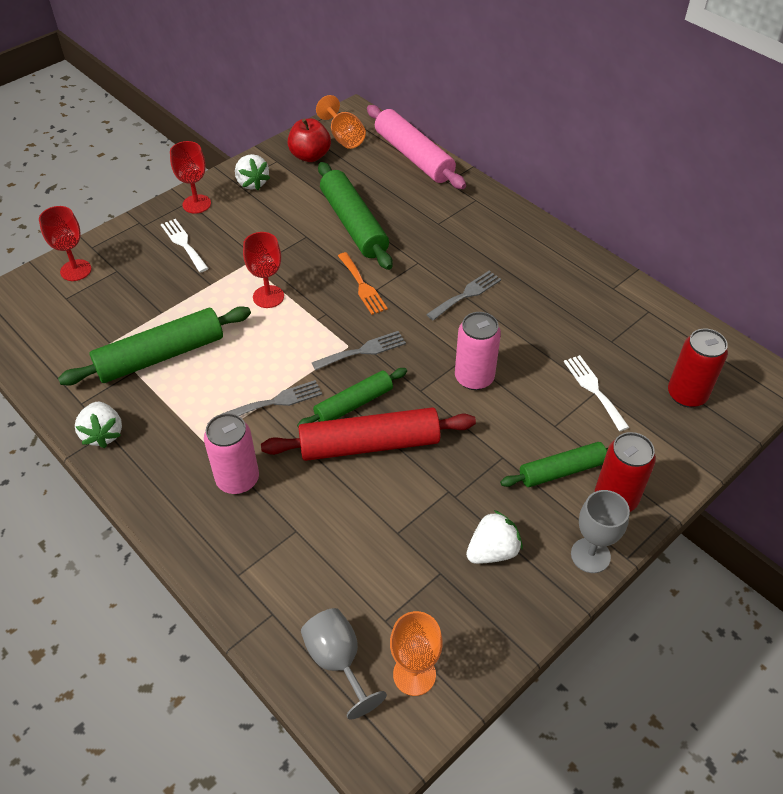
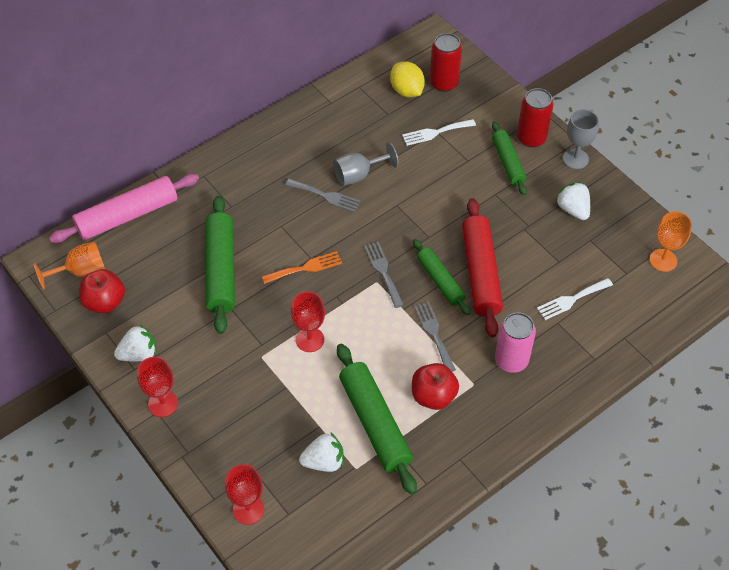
camera: 85 degrees left, 5 degrees up
white strawberry [75,402,122,448] -> white strawberry moved to [299,433,344,472]
white fork [161,219,209,273] -> white fork moved to [537,278,613,320]
grey goblet [301,608,387,720] -> grey goblet moved to [333,142,398,186]
green rolling pin [318,162,393,270] -> green rolling pin turned 75 degrees counterclockwise [205,195,235,334]
grey fork [426,271,501,320] -> grey fork turned 150 degrees clockwise [285,179,361,212]
pink can [455,312,501,390] -> none
none -> yellow lemon [390,61,425,97]
none -> red apple [412,363,459,410]

